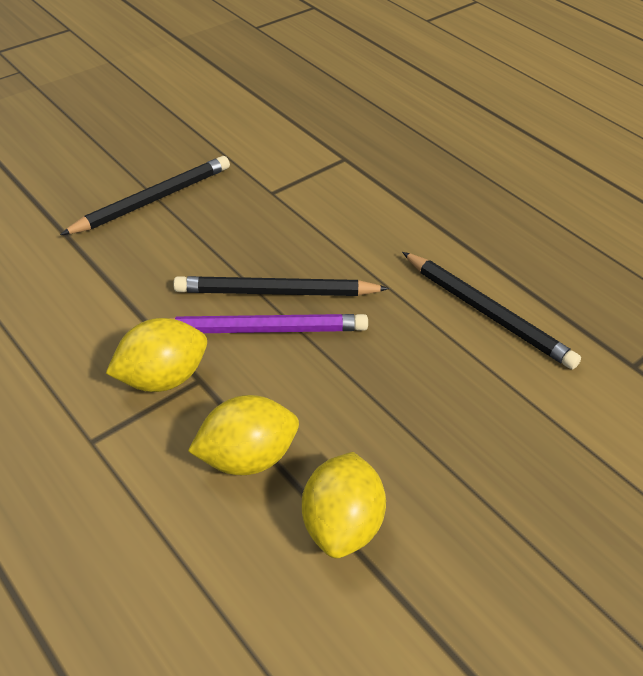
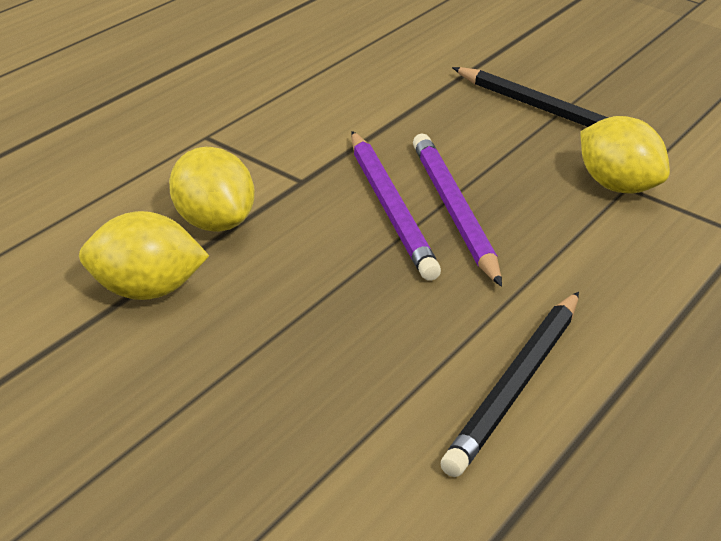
camera: 75 degrees right, 10 degrees down
yellow lemon [106,318,207,392] -> yellow lemon moved to [581,116,670,193]
black pencil [173,276,389,296] -> purple pencil [413,133,502,287]

